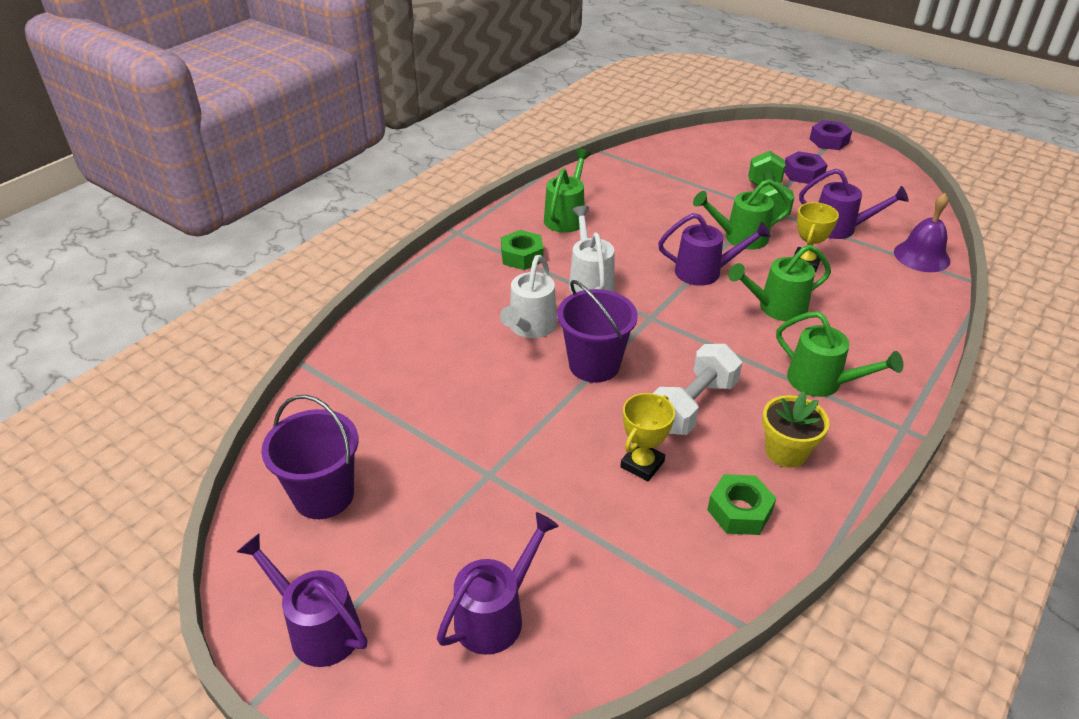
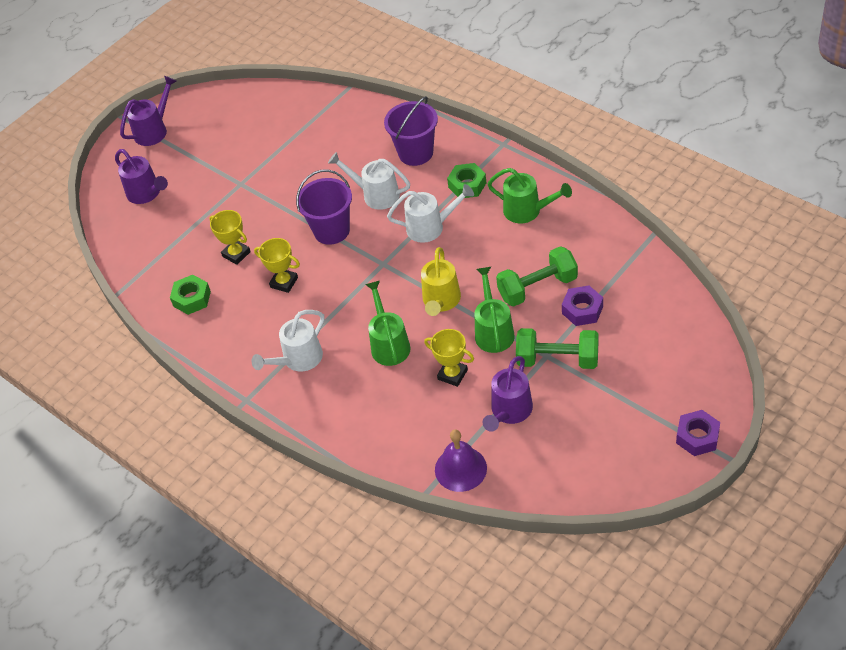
camera: 100 degrees right, 10 degrees up
purple bucket [261,395,358,519] -> purple bucket moved to [384,96,438,166]
white dumbbell [653,344,743,435] -> yellow trophy [254,238,300,293]
purple watering can [658,213,771,286] -> yellow watering can [421,247,461,316]
yellow flower pot [762,392,829,468] -> none
green watering can [776,311,903,397] -> white watering can [252,310,325,372]
purple nut [784,151,827,184] -> purple nut moved to [562,285,603,326]
none -> green dumbbell [496,246,578,307]

